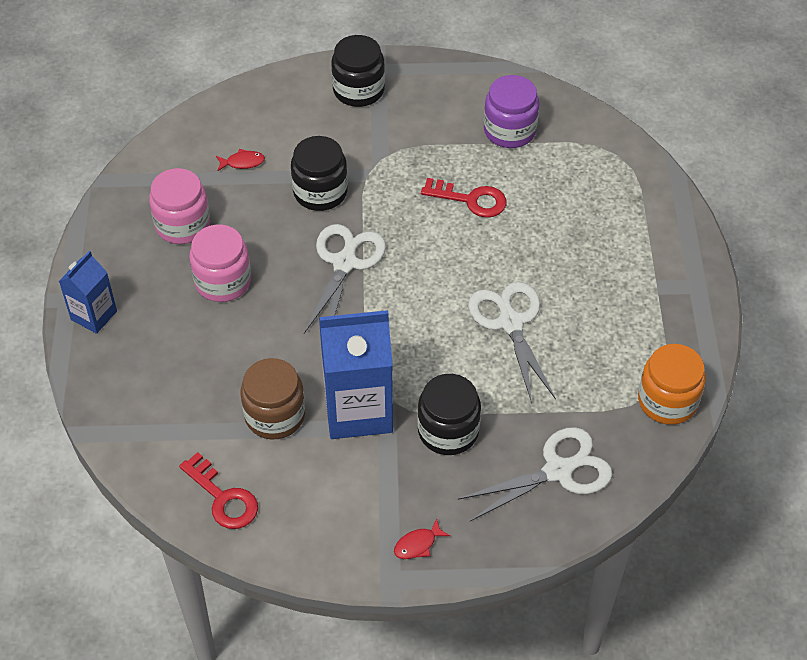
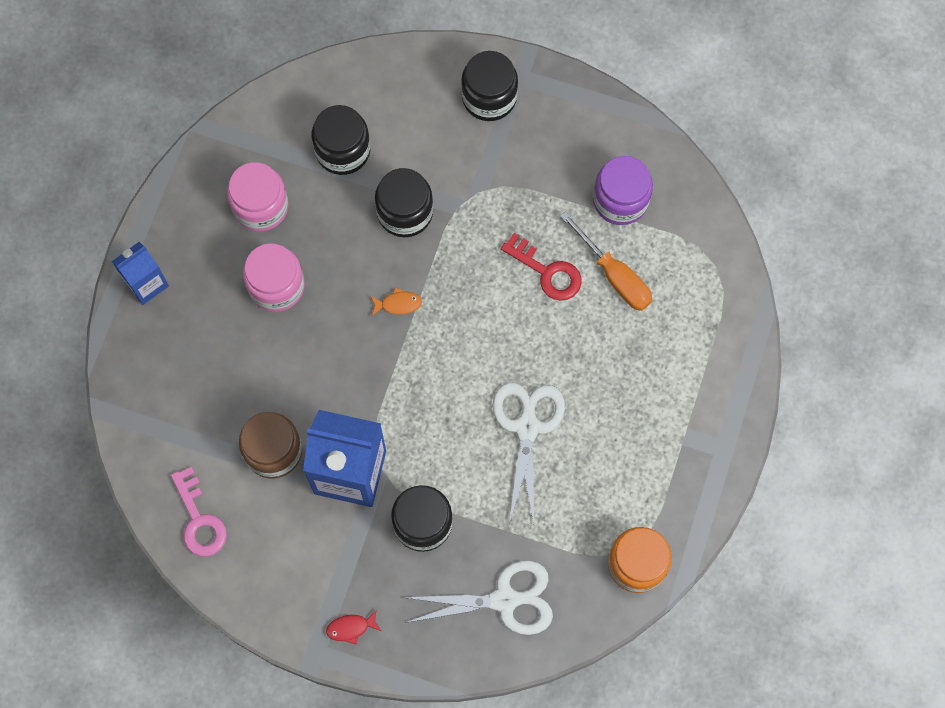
camera: 20 degrees right, 20 degrees up
red key [179,452,258,529] -> pink key [171,467,227,557]
red fish [216,149,265,172] -> black jar [312,105,370,175]
white scissors [304,224,386,333] -> orange fish [370,287,422,316]
none -> orange screwdriver [560,211,653,311]

